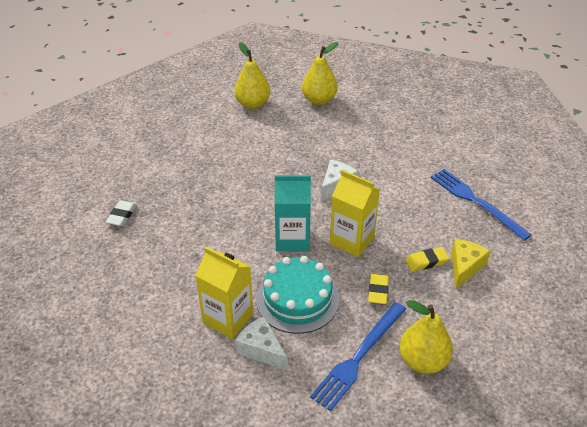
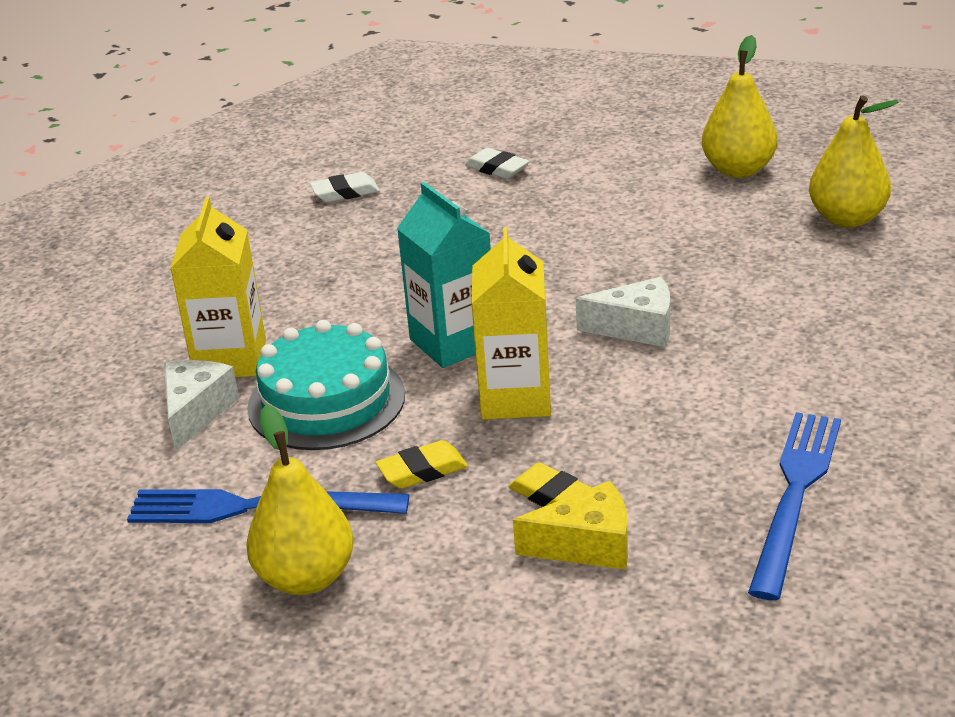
camera: 60 degrees right, 10 degrees down
none -> white eraser [465,148,529,179]

